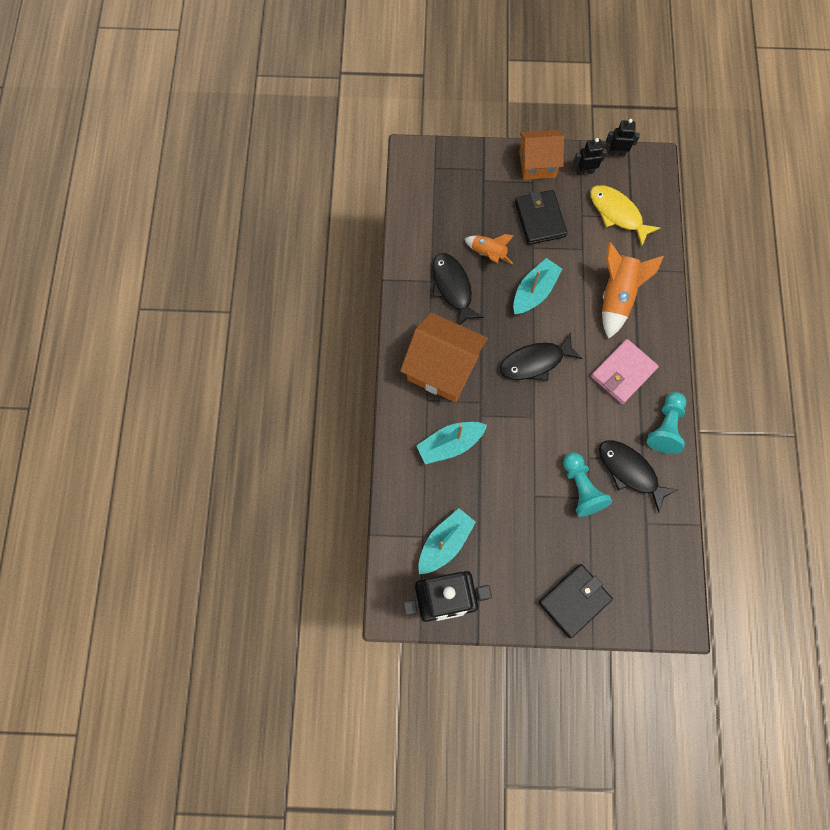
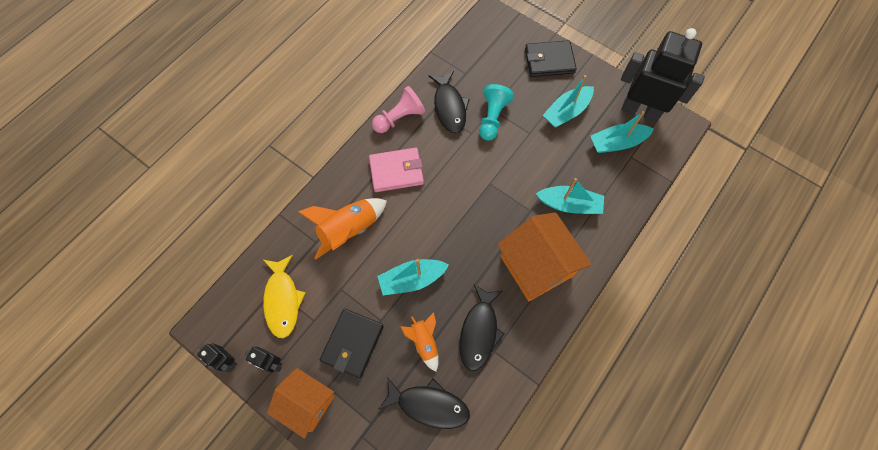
camera: 145 degrees left, 5 degrees down
black fish [500,332,583,381] -> black fish moved to [378,377,470,429]
turquoise pawn [647,392,686,454] -> pink pawn [372,86,425,133]
none -> turquoise boat [543,75,594,128]

